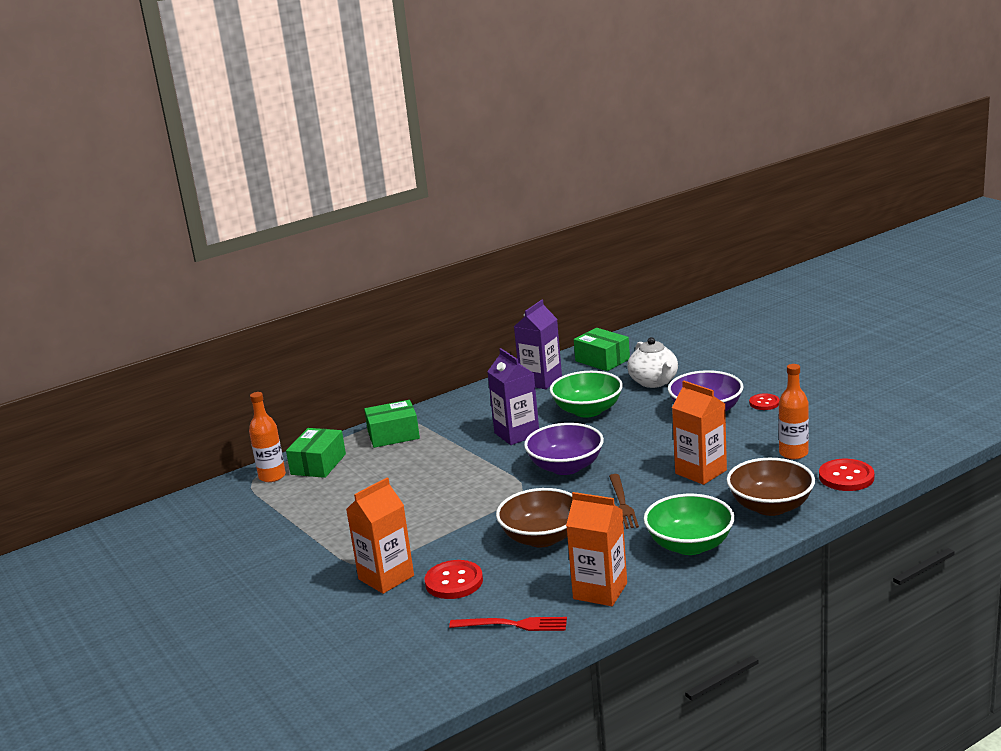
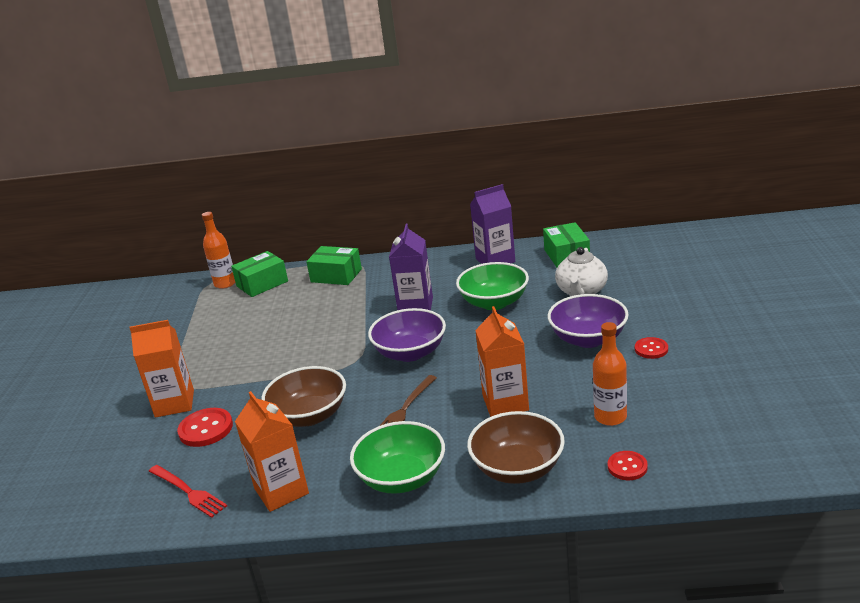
camera: 35 degrees right, 5 degrees up
red button [819,459,875,491] -> red button [607,451,648,480], size x0.63

